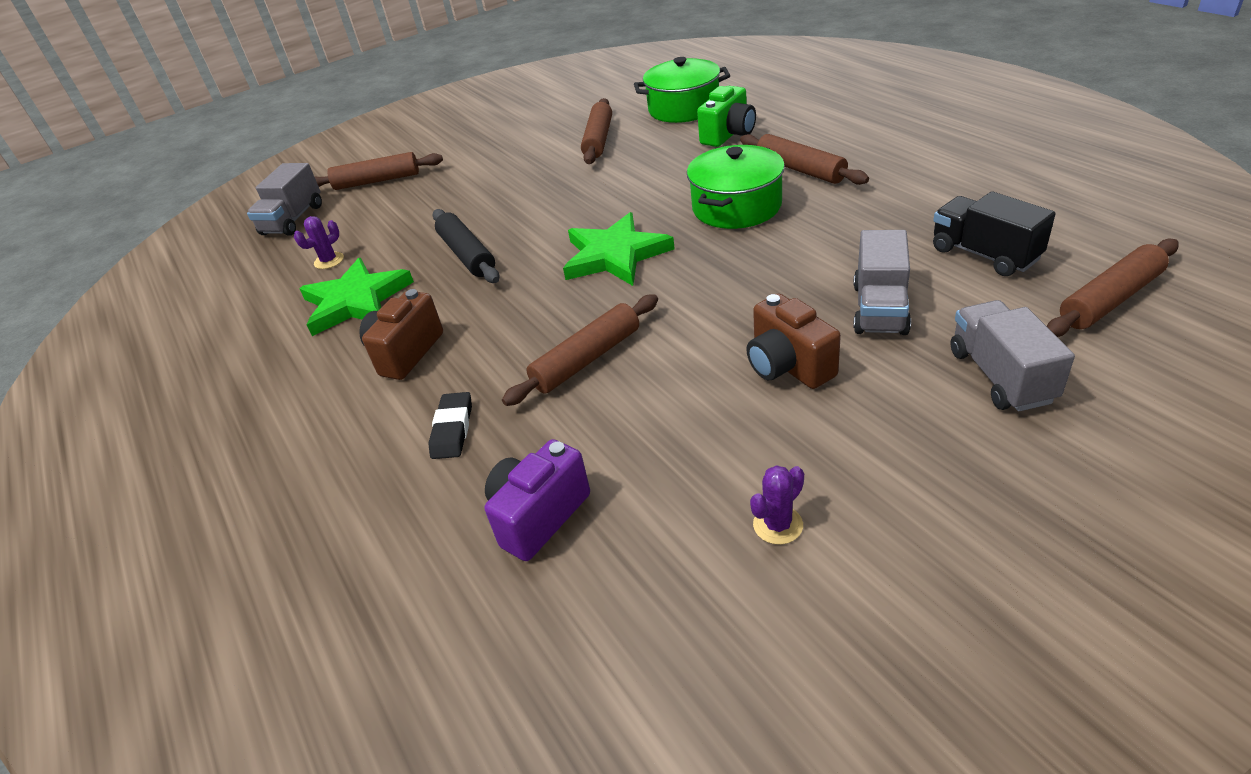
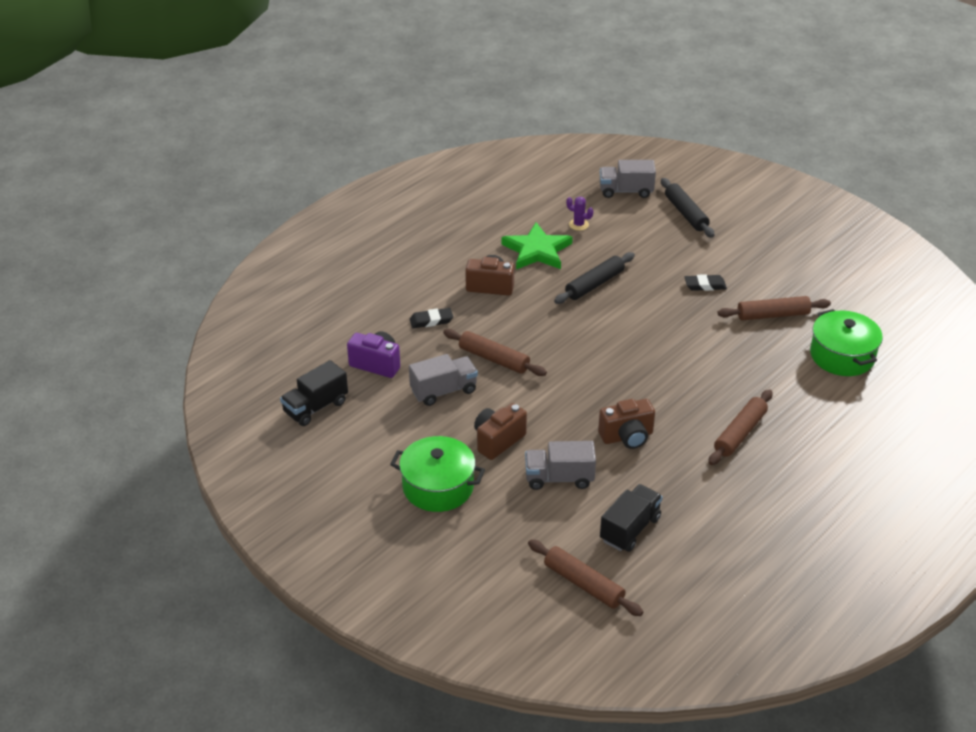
camera: 70 degrees right, 0 degrees up
brown rolling pin [314,152,443,190] -> black rolling pin [661,178,714,238]
green star [563,212,675,286] -> none
green pot [687,145,785,229] -> green pot moved to [390,436,485,512]
green camera [697,86,756,147] -> none
purple cactus [750,465,804,545] -> none
grey truck [950,300,1075,411] -> grey truck moved to [409,354,478,406]
none -> black truck [280,360,348,426]
none -> brown camera [598,399,655,449]
none -> black eraser [685,274,727,291]

